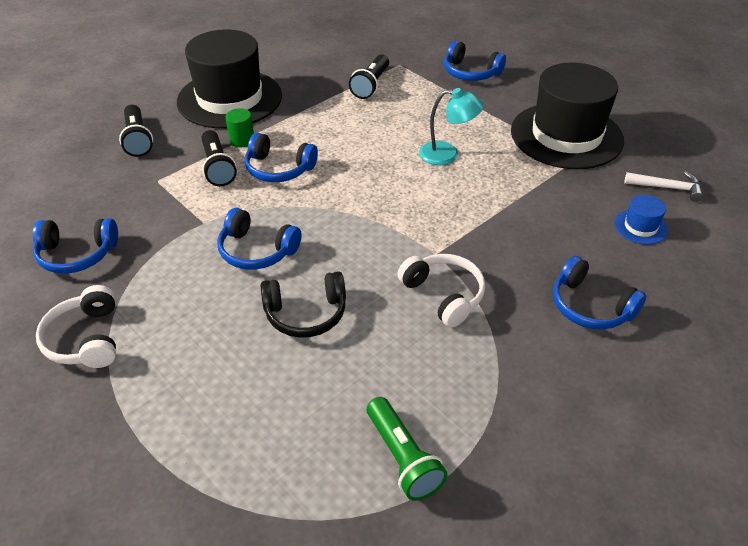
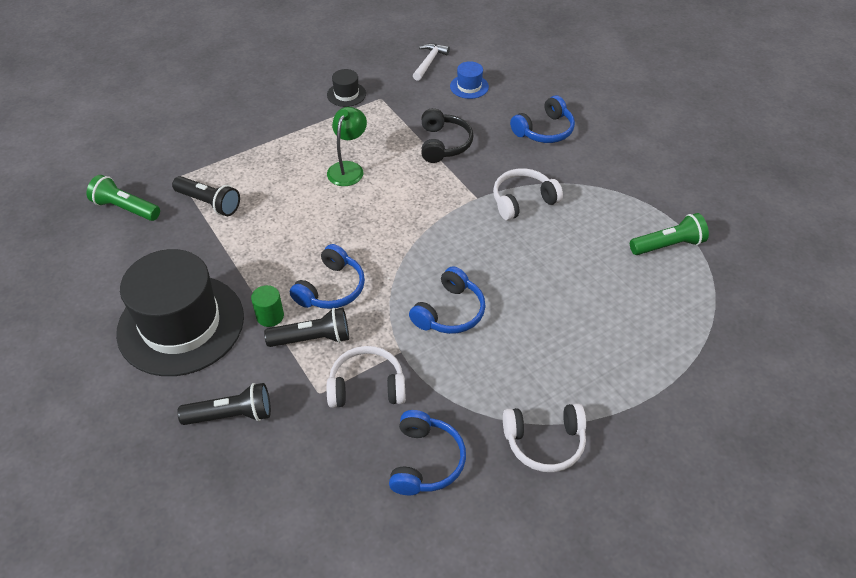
camera: 80 degrees left, 5 degrees up
black headphones [261,271,346,338] -> black headphones moved to [421,108,474,163]
turquoise lamp [419,88,484,165] -> green lamp [327,107,367,186]
blue headphones [444,41,506,81] -> none
black hat [511,63,624,169] -> black hat [327,69,366,107], size x0.40
none -> green flashlight [87,175,160,221]
none -> white headphones [327,346,406,408]

